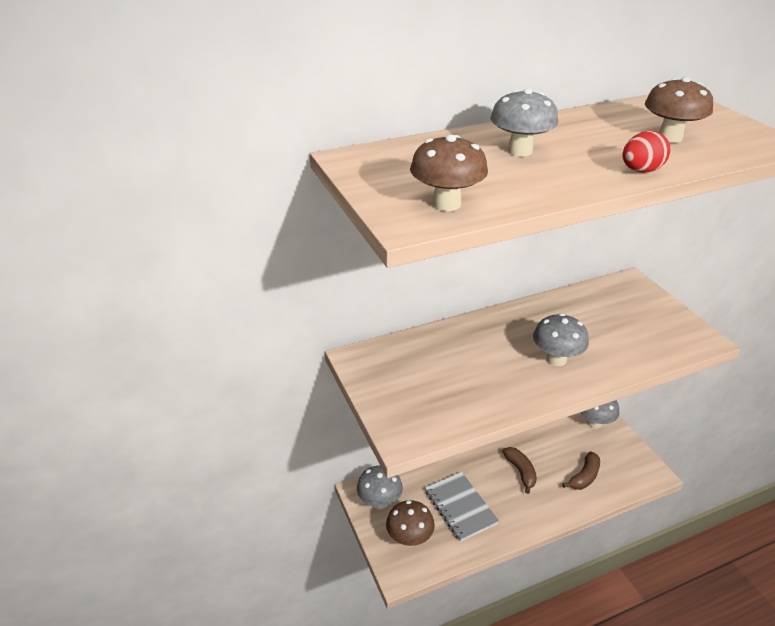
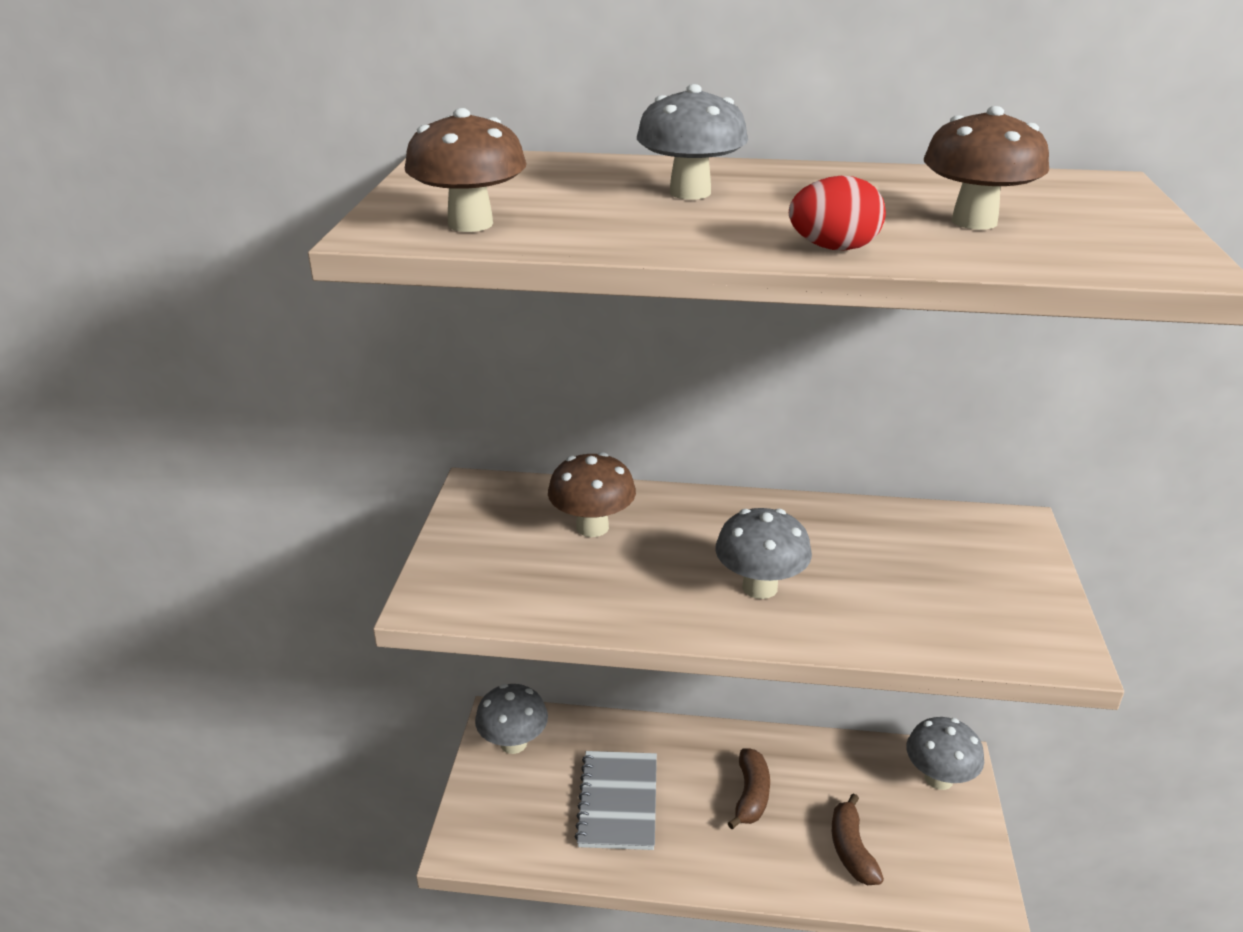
camera: 30 degrees right, 5 degrees down
brown mushroom [386,500,435,547] -> brown mushroom moved to [548,452,636,537]
brown banana [562,452,600,490] -> brown banana turned 105 degrees clockwise [832,793,884,885]

